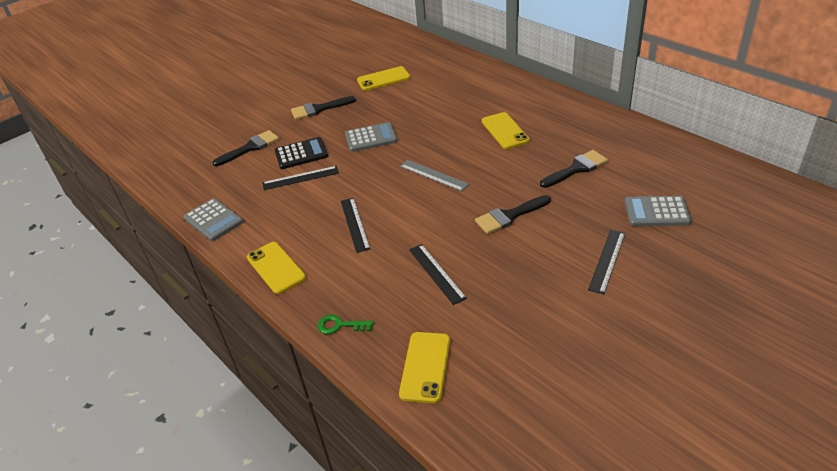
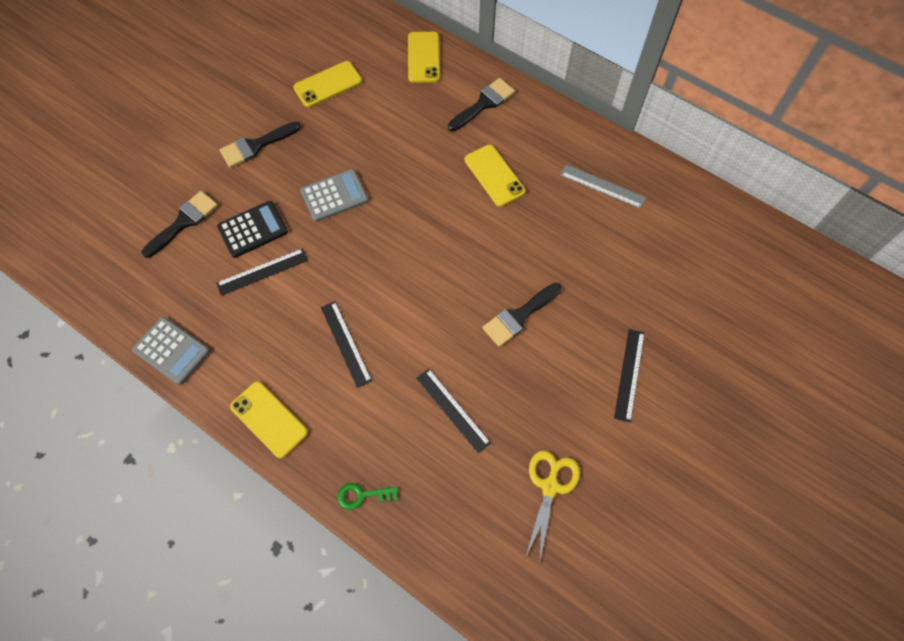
camera: 15 degrees left, 25 degrees up
yellow phone [399,332,450,403] -> yellow phone moved to [408,32,440,83]
grey ruler [400,160,469,191] -> grey ruler moved to [560,164,646,209]
black brush [540,150,608,188] -> black brush moved to [448,78,515,131]
grey calculator [625,196,691,226] -> none
none -> yellow scissors [525,451,580,564]

